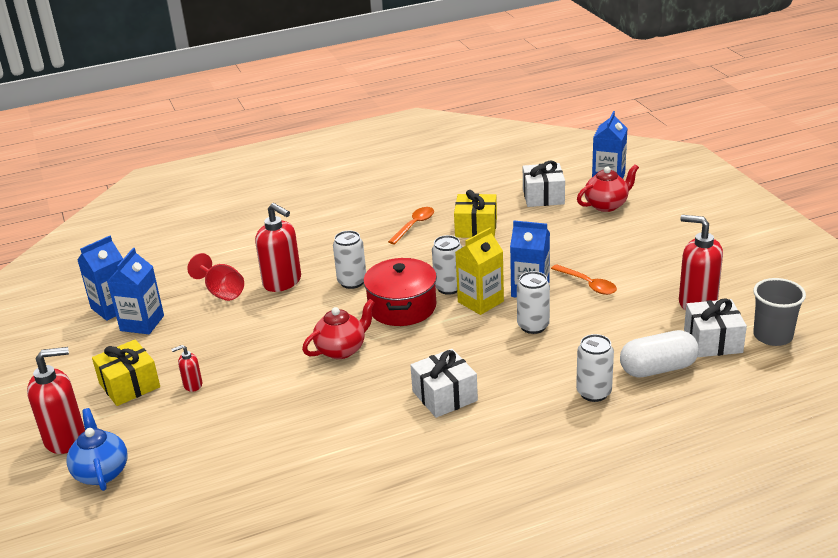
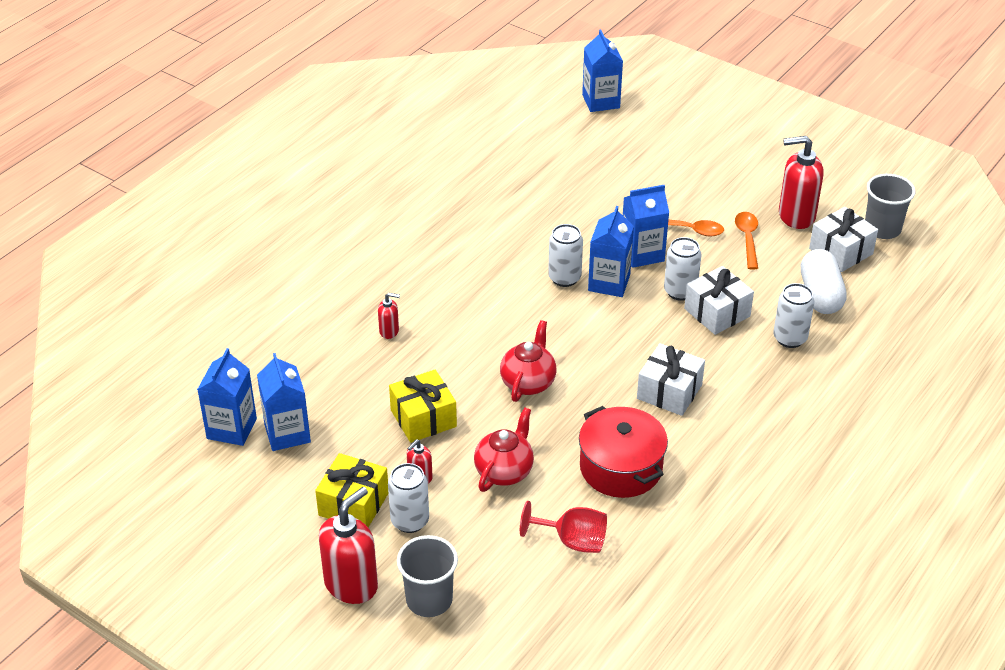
camera: 35 degrees left, 10 degrees up
blue teapot [67,408,128,491] -> grey cup [397,535,458,617]
red goblet [187,253,244,301] -> red goblet moved to [520,501,607,553]
red soap dispenser [255,203,301,292] -> red soap dispenser [378,293,400,339], size x0.49
white can [333,231,366,289] -> white can moved to [388,463,429,533]
red pot [363,258,437,326] -> red pot moved to [579,406,668,498]
orange spoon [388,207,434,244] -> orange spoon moved to [735,212,758,270]
yellow gift [454,190,497,238] -> yellow gift moved to [389,370,457,443]
yellow carton [455,227,504,315] -> blue carton [588,206,634,297]
white gift [523,161,565,207] -> white gift moved to [684,266,754,335]
red teapot [577,164,639,212] -> red teapot moved to [474,408,534,492]
white capsule [620,330,699,378] -> white capsule turned 45 degrees counterclockwise [801,249,847,314]

